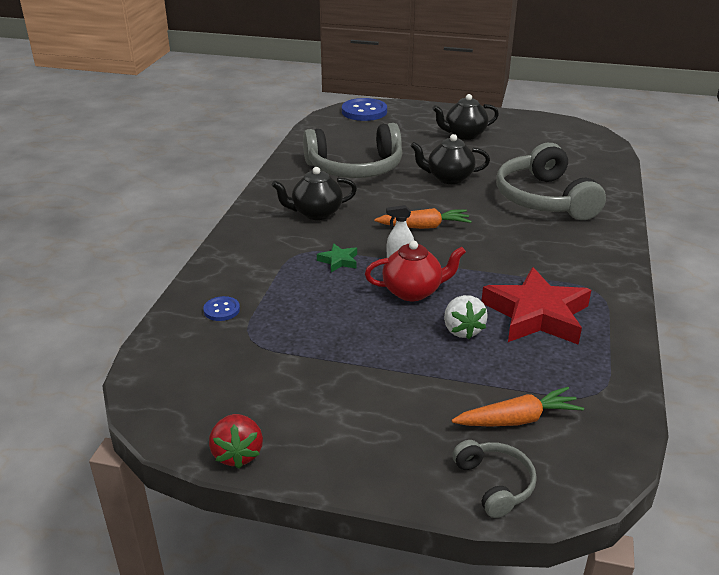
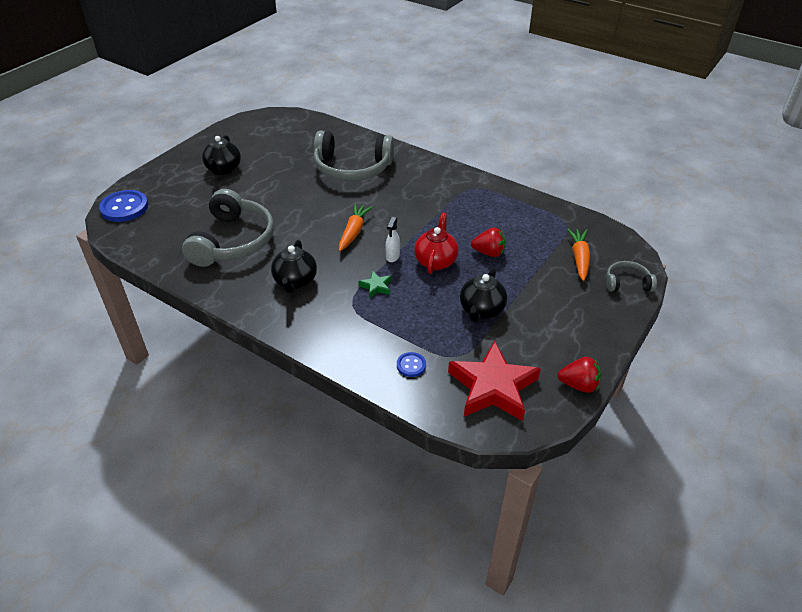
camera: 70 degrees left, 10 degrees up
black teapot [411,134,490,184] -> black teapot moved to [460,268,507,322]
white strawberry [444,295,488,339] -> red strawberry [471,227,506,257]
red star [482,267,591,345] -> red star moved to [448,341,541,421]

